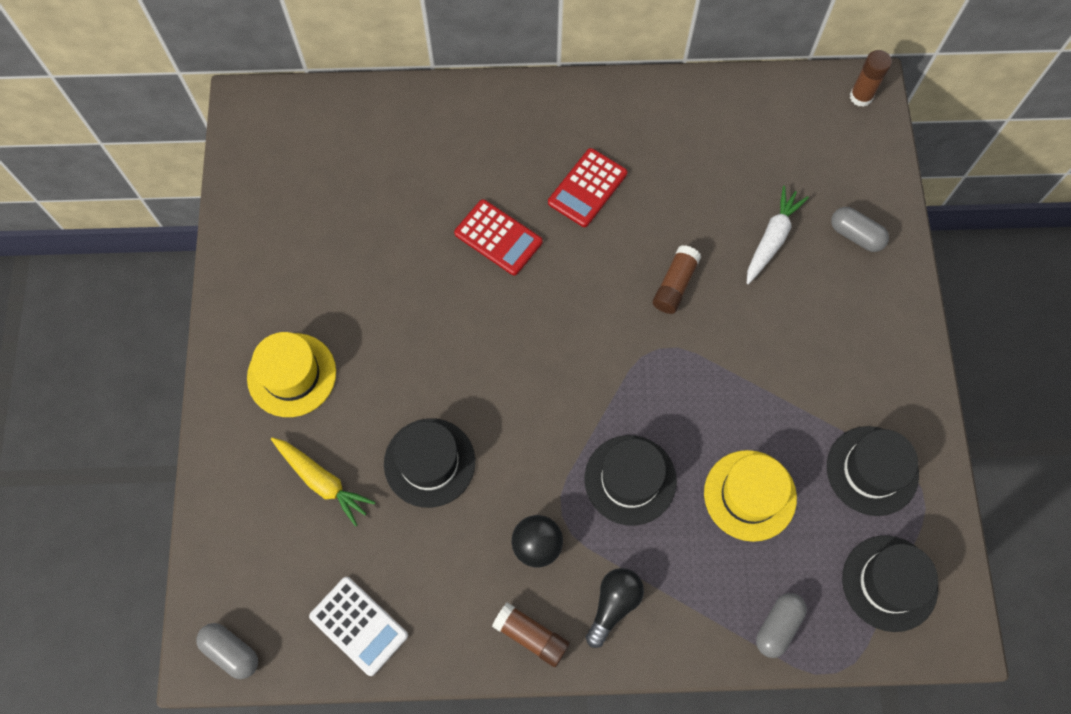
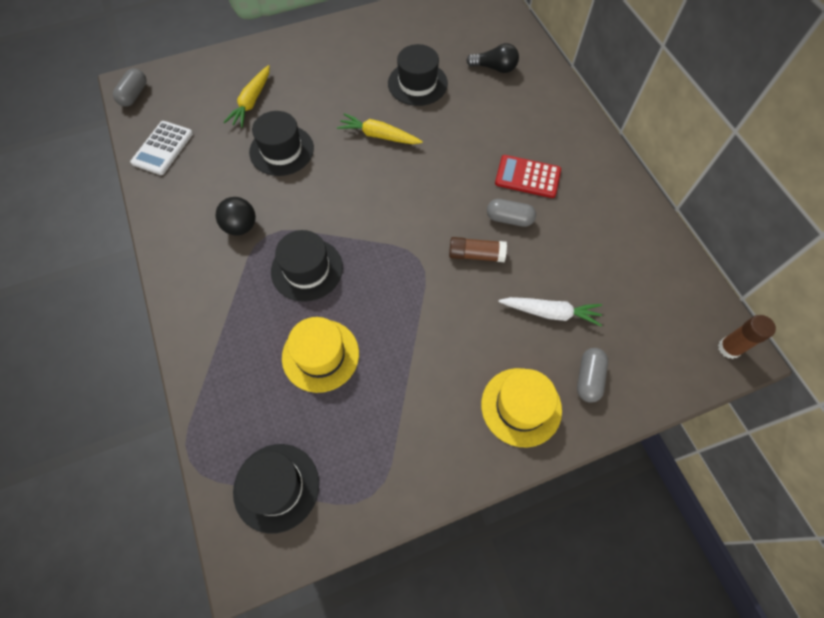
camera: 70 degrees right, 5 degrees down
yellow hat [247,332,336,417] -> yellow hat moved to [481,368,562,447]
red calculator [454,199,543,275] -> none
brown glue stick [492,602,570,667] -> none
black light bulb [586,568,644,648] -> black light bulb moved to [466,43,519,73]
grey capsule [756,593,807,658] -> grey capsule moved to [487,199,536,227]
black hat [827,426,919,516] -> black hat moved to [388,44,448,106]
none -> yellow carrot [337,113,423,144]

